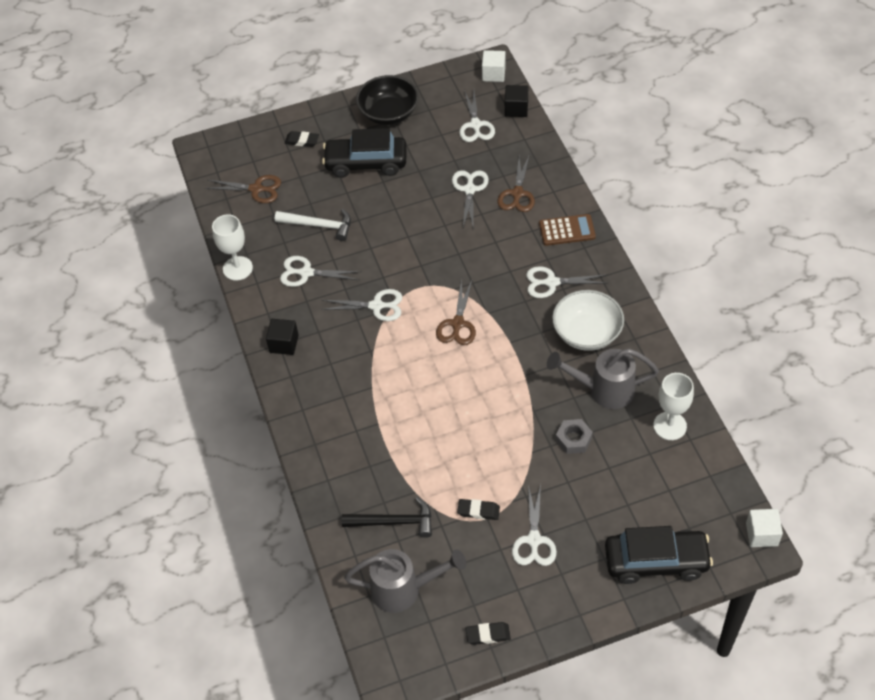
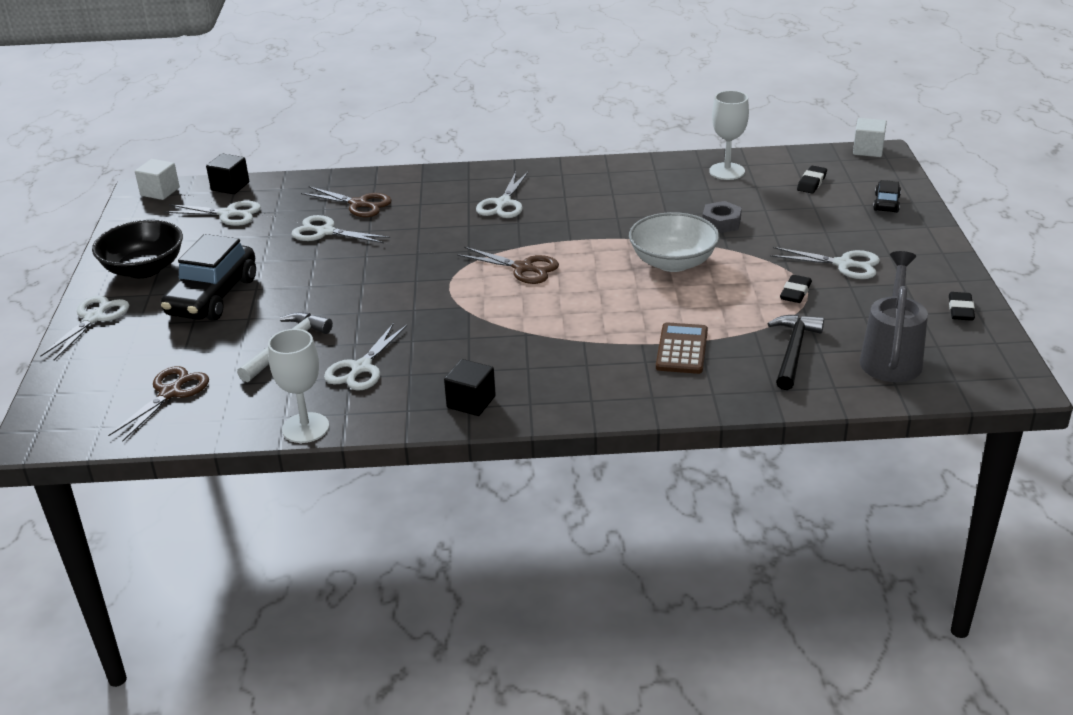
camera: 75 degrees left, 20 degrees down
black eraser [285,131,319,147] -> black eraser moved to [797,166,827,194]
white scissors [321,289,402,321] -> white scissors moved to [40,296,129,360]
brown calculator [539,214,596,246] -> brown calculator moved to [656,322,708,374]
grey watering can [547,349,659,409] -> none
white bowl [552,290,624,351] -> white bowl moved to [629,212,720,272]
black car [605,526,713,584] -> black car [873,180,901,213], size x0.48

